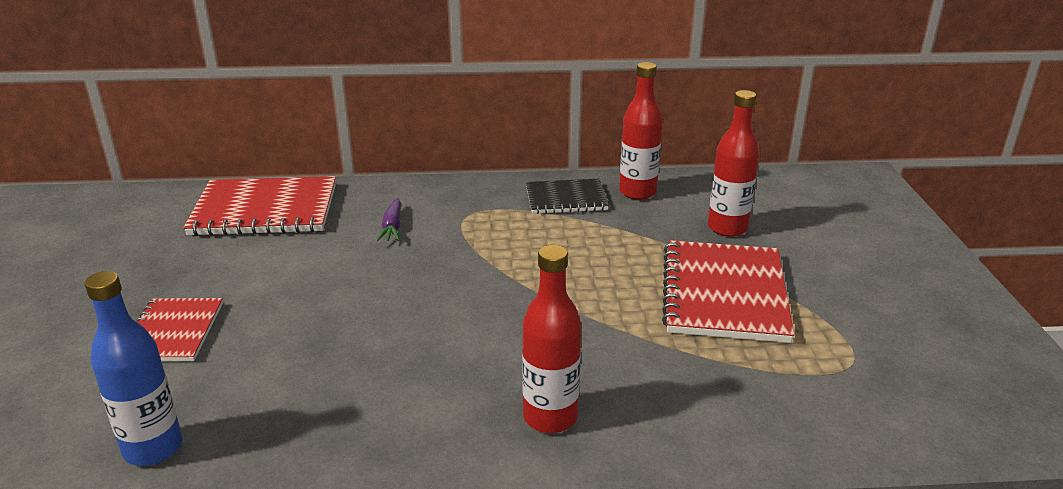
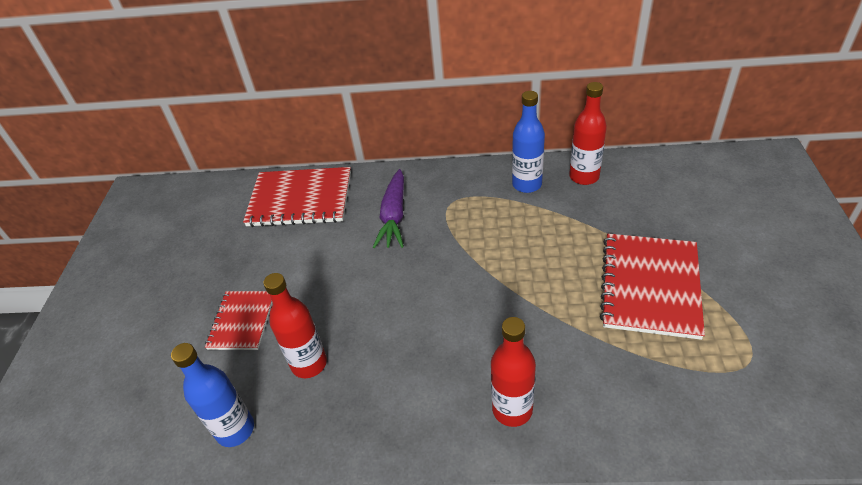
camera: 10 degrees right, 15 degrees up
purple carrot [376,198,401,241] -> purple carrot [373,169,404,248], size x1.76
black notebook [526,179,609,214] -> blue bottle [512,91,545,193]
red bottle [708,90,760,237] -> red bottle moved to [263,273,327,378]

